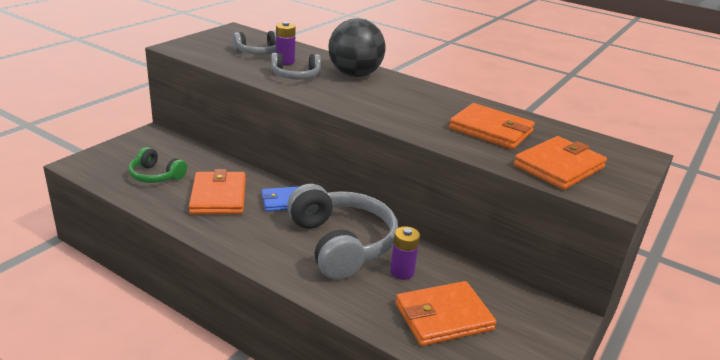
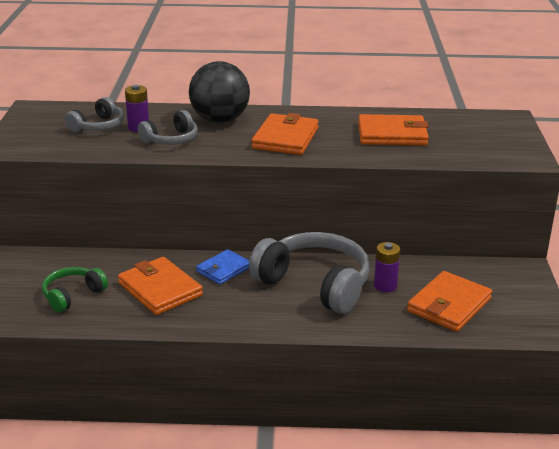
camera: 30 degrees left, 0 degrees up
green headphones [128,147,187,183] -> green headphones turned 135 degrees clockwise [42,267,108,312]
orange wallet [514,136,607,190] -> orange wallet moved to [251,113,319,155]

